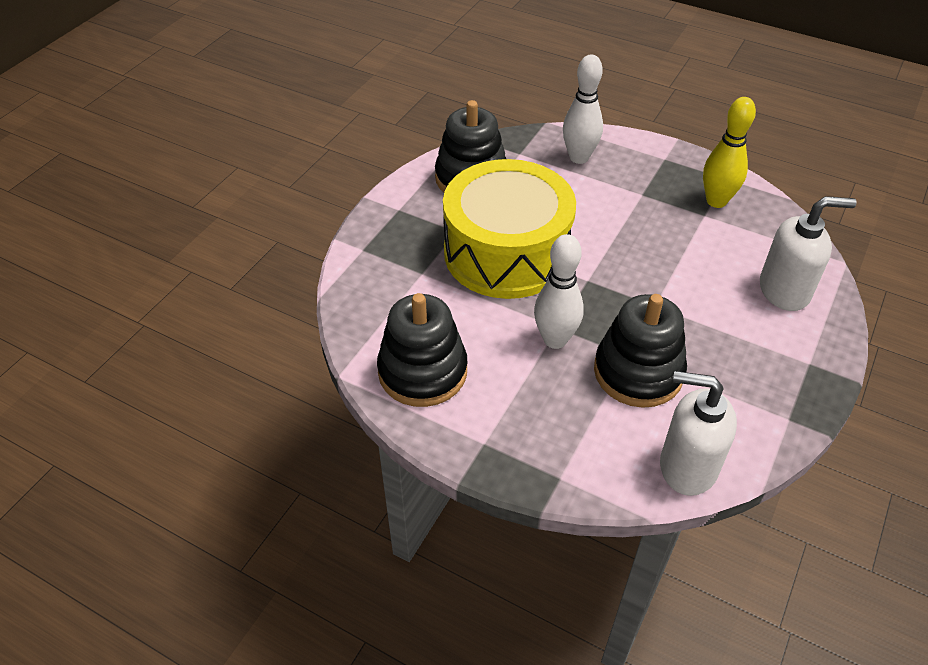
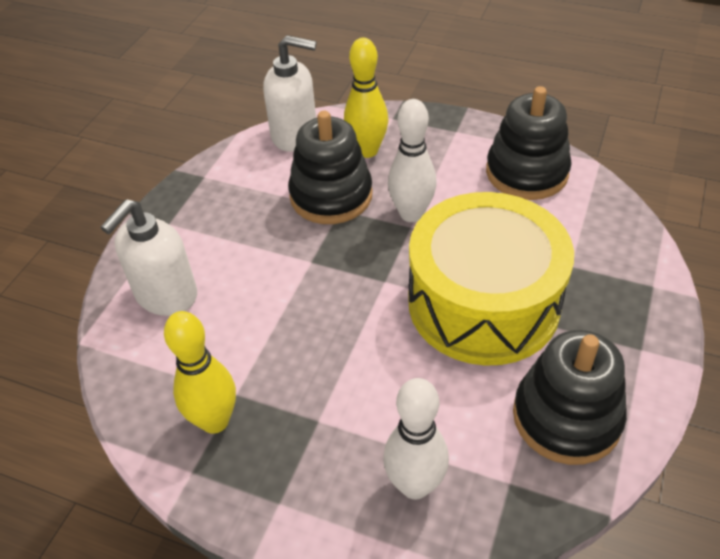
camera: 175 degrees right, 0 degrees up
white soap dispenser [760,196,857,311] -> white soap dispenser turned 45 degrees counterclockwise [100,199,197,316]
none -> yellow bowling pin [344,38,388,158]

